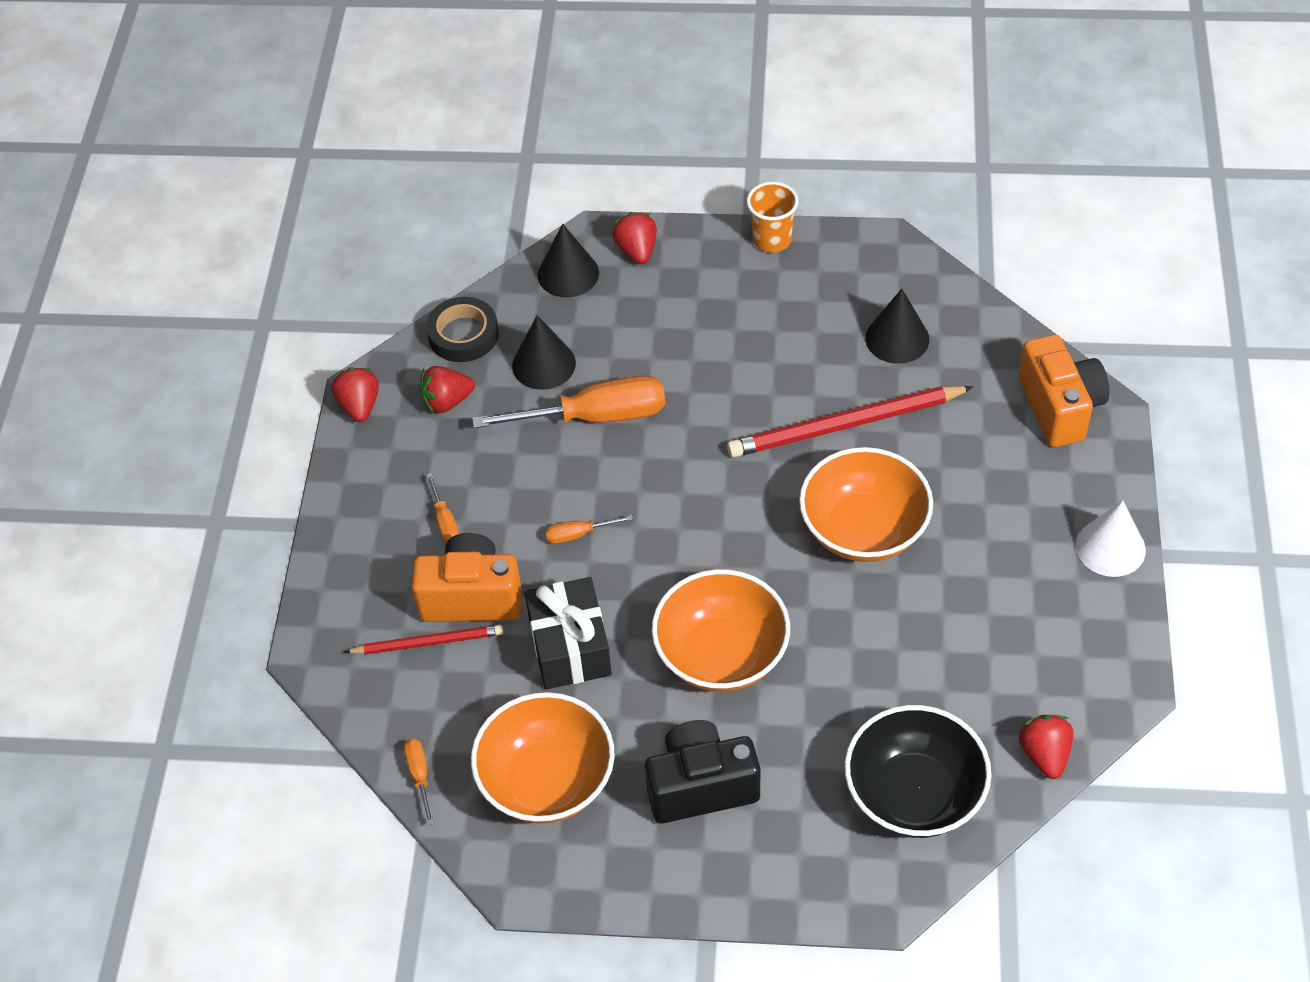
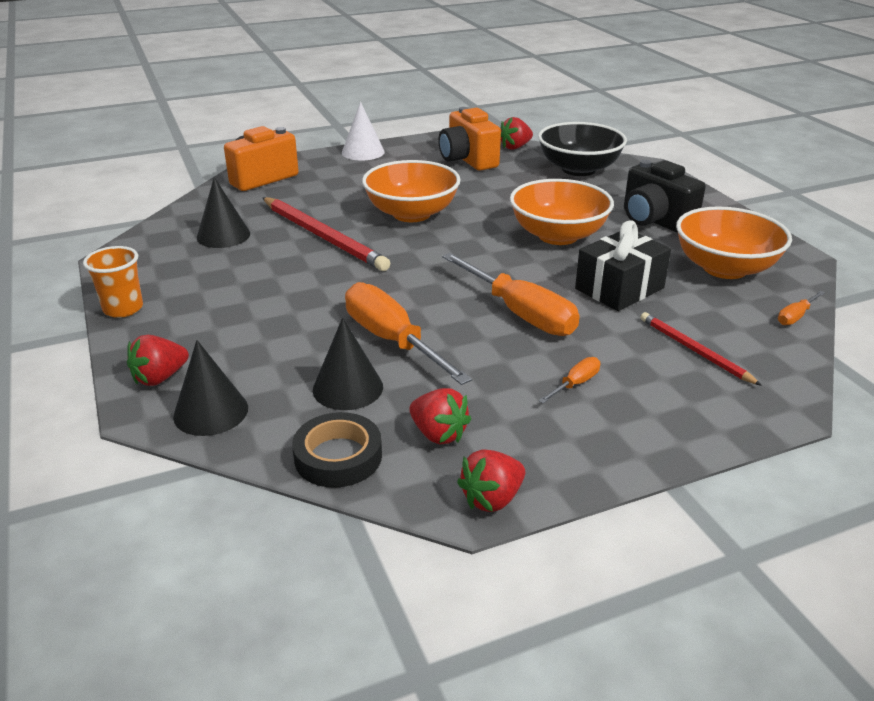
camera: 120 degrees left, 20 degrees down
orange camera [411,533,522,622] -> orange camera moved to [438,107,501,171]
orange screwdriver [545,515,633,544] -> orange screwdriver [442,253,580,336], size x2.26

